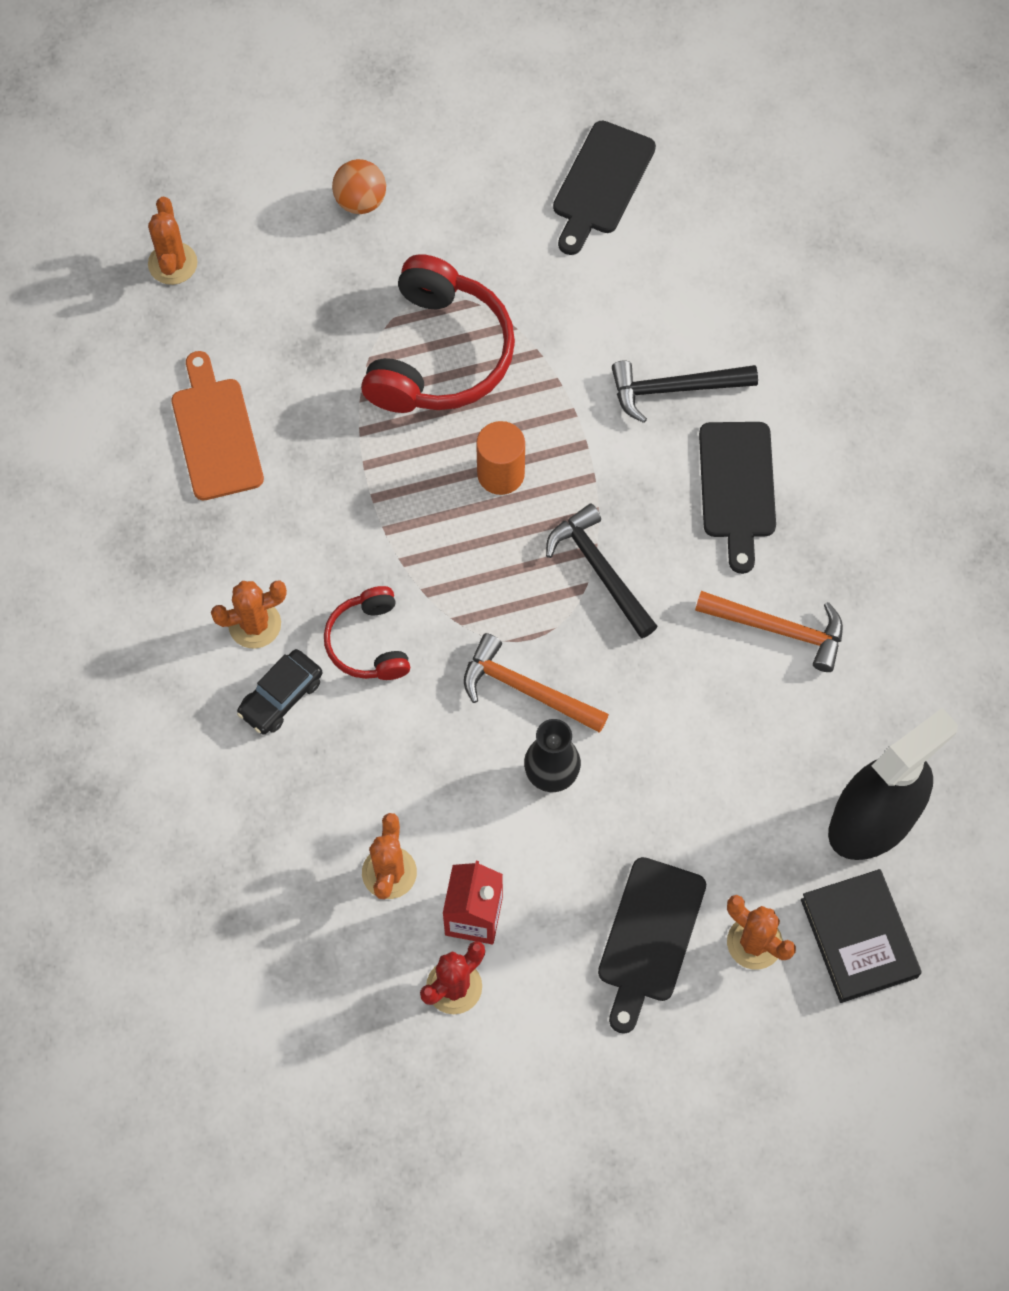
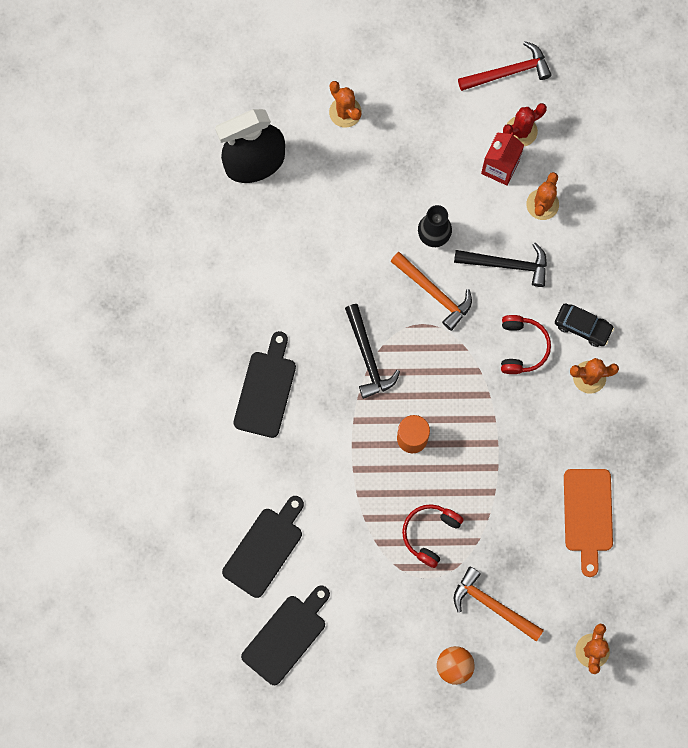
camera: 165 degrees left, 10 degrees up
black car [237,649,323,735] -> black car turned 60 degrees clockwise [555,303,614,347]
red headphones [361,254,515,413] -> red headphones [402,504,464,568], size x0.56
black cutting board [598,857,706,1034] -> black cutting board moved to [222,496,304,598]
black hammer [612,360,758,423] -> black hammer moved to [454,243,547,287]
orange hammer [695,591,843,672] -> orange hammer moved to [454,567,544,642]
black book [801,869,922,1003] -> none
none -> red hammer [458,41,552,91]

